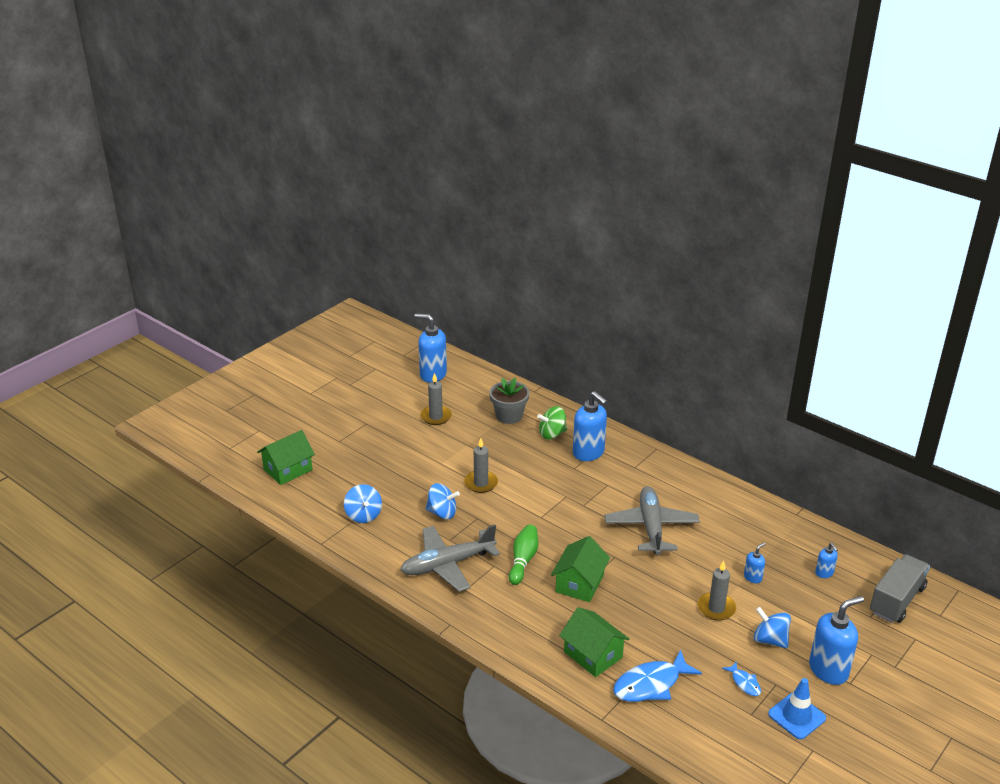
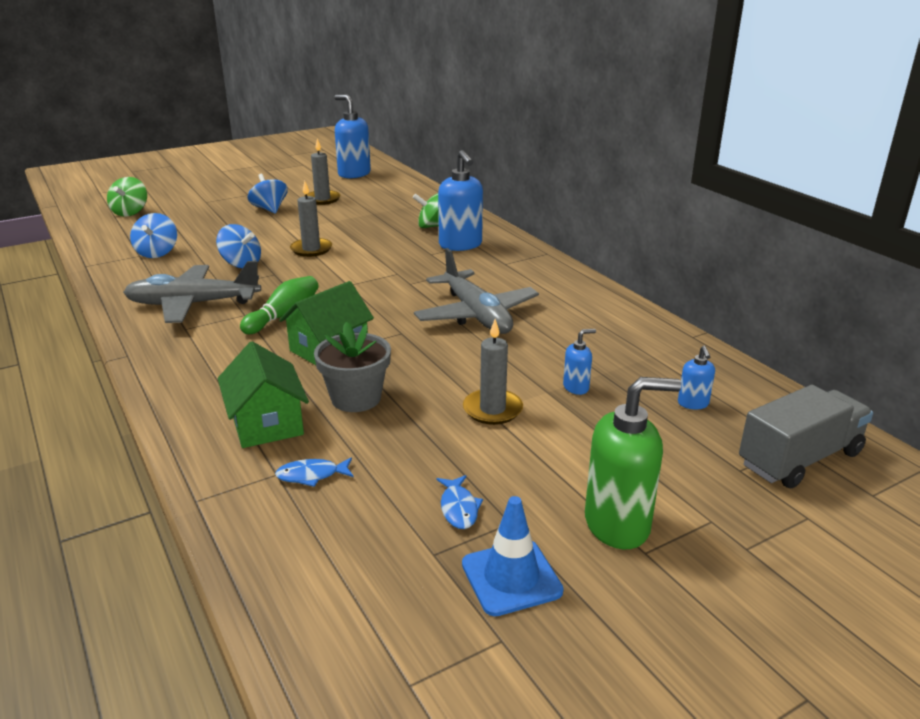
camera: 20 degrees right, 5 degrees down
green house [257,430,315,485] -> green spinning top [107,177,147,217]
grey flower pot [489,378,529,424] -> grey flower pot moved to [314,322,391,412]
grey plane [604,486,700,555] -> grey plane turned 135 degrees clockwise [414,248,539,334]
blue fish [613,649,702,702] -> blue fish [275,457,353,487], size x0.50
blue spinning top [754,607,791,648] -> blue spinning top moved to [248,174,288,214]
blue soap dispenser [809,596,864,685] -> green soap dispenser [585,377,681,549]

